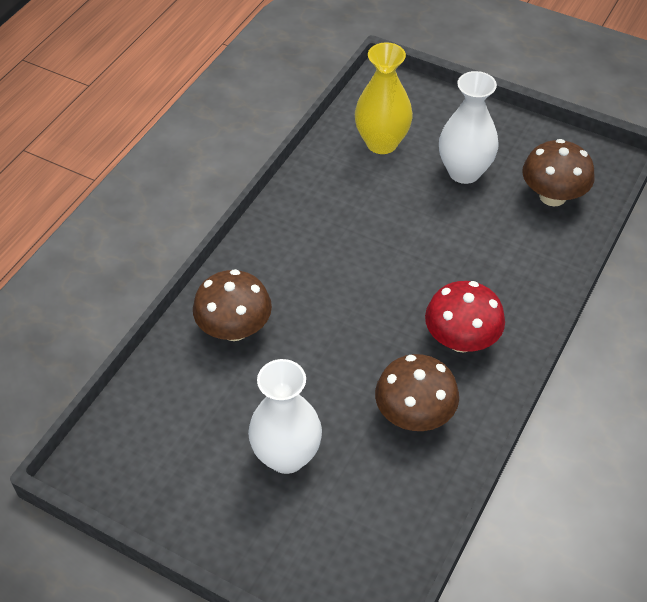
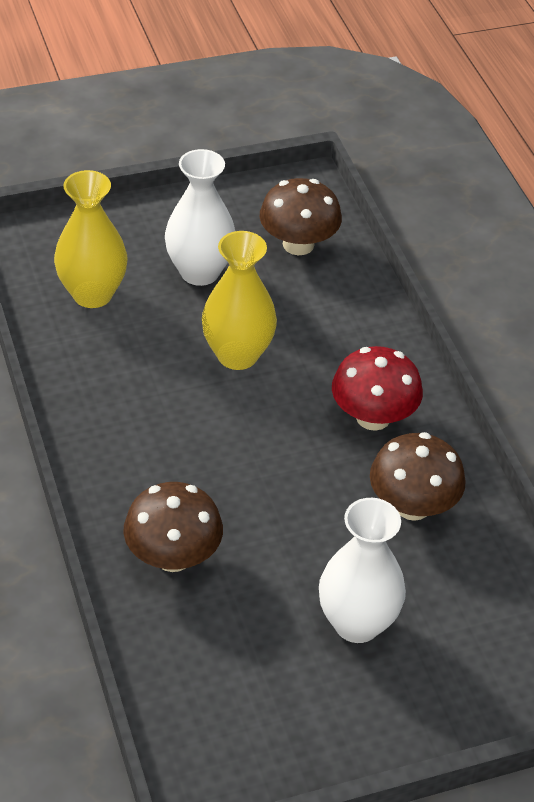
camera: 50 degrees left, 5 degrees down
none -> yellow vase [202,231,277,370]

